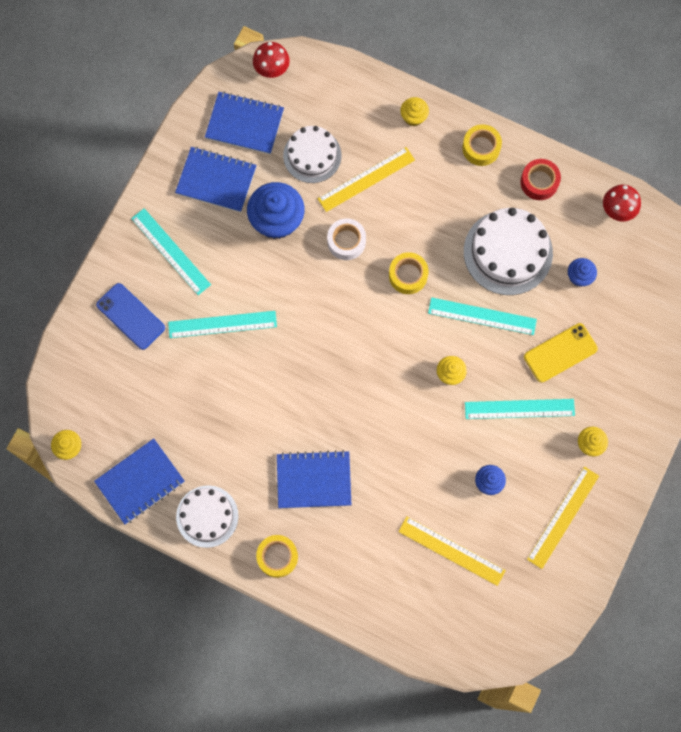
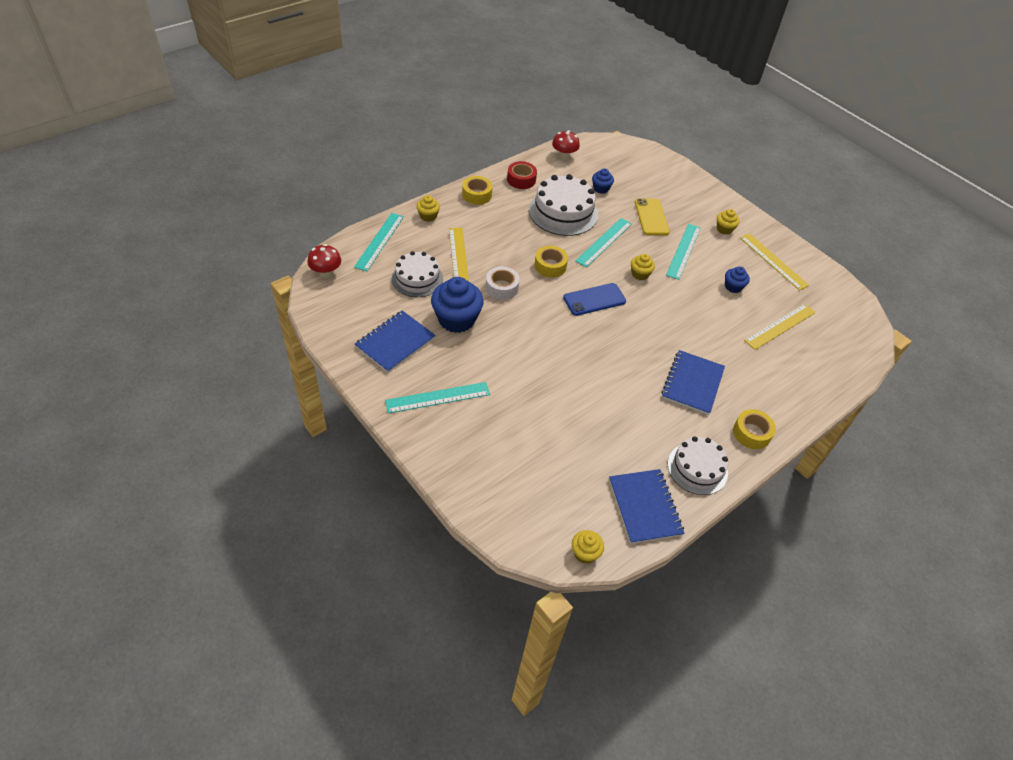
camera: 70 degrees left, 25 degrees down
blue phone [96,283,165,350] -> blue phone moved to [563,283,626,316]
turquoise ruler [168,311,277,338] -> turquoise ruler moved to [354,213,404,271]
blue notebook [205,92,284,154] -> none

